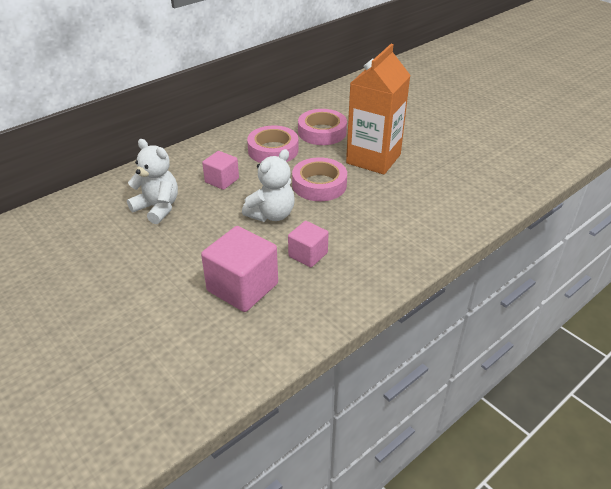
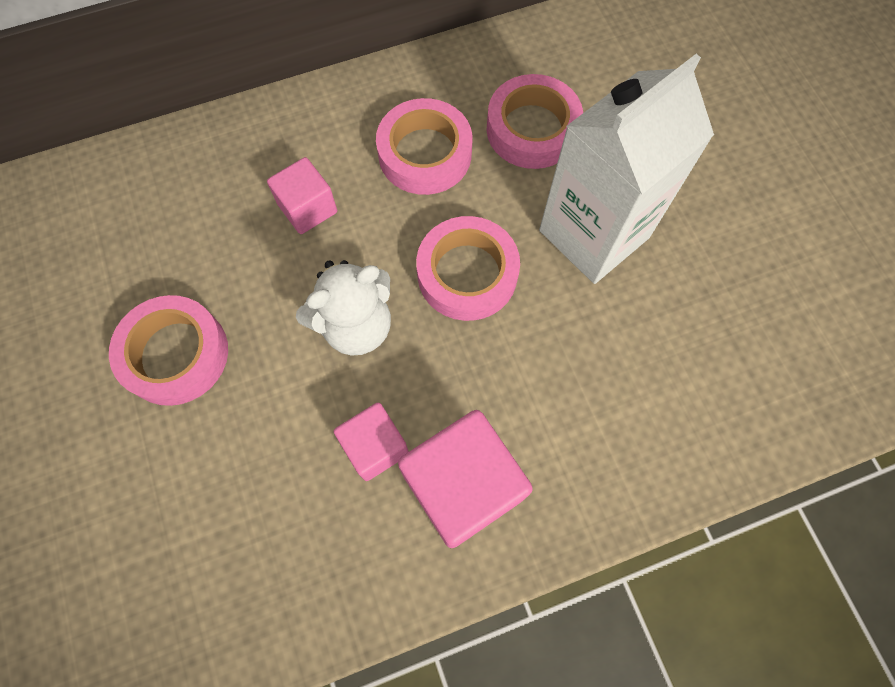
camera: 20 degrees right, 30 degrees up
white teddy bear [127,139,178,224] -> none
pink cube [201,226,278,312] -> pink cube moved to [398,410,533,548]
orange carton [346,44,411,175] -> white carton [539,54,714,284]
none -> pink tape [109,295,228,406]

